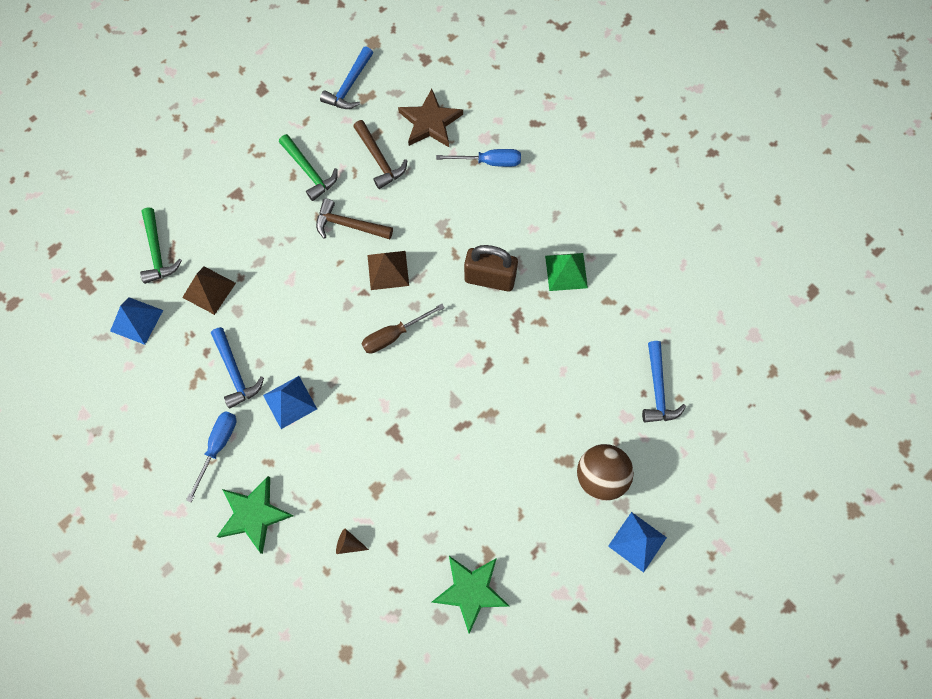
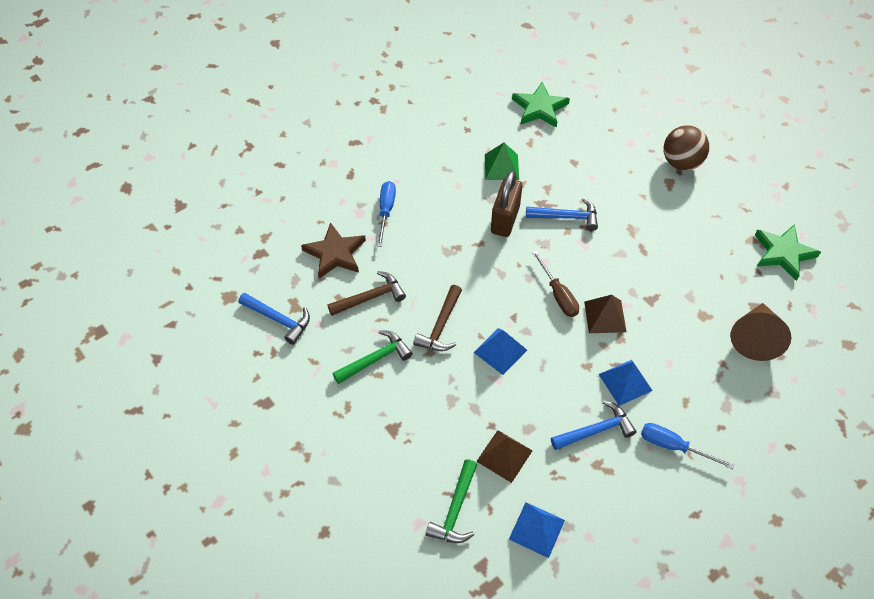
camera: 85 degrees left, 15 degrees down
green hammer [140,207,182,284] -> green hammer turned 120 degrees clockwise [426,460,477,543]
green star [217,476,293,554] -> green star moved to [512,82,570,128]
brown cone [336,528,369,554] -> brown cone [730,303,791,361], size x2.41
brown pyramid [367,251,409,290] -> brown pyramid moved to [584,295,627,333]
blue pyramid [608,512,667,573] -> blue pyramid moved to [474,328,527,375]
blue hammer [642,341,686,422] -> blue hammer moved to [526,198,598,231]

